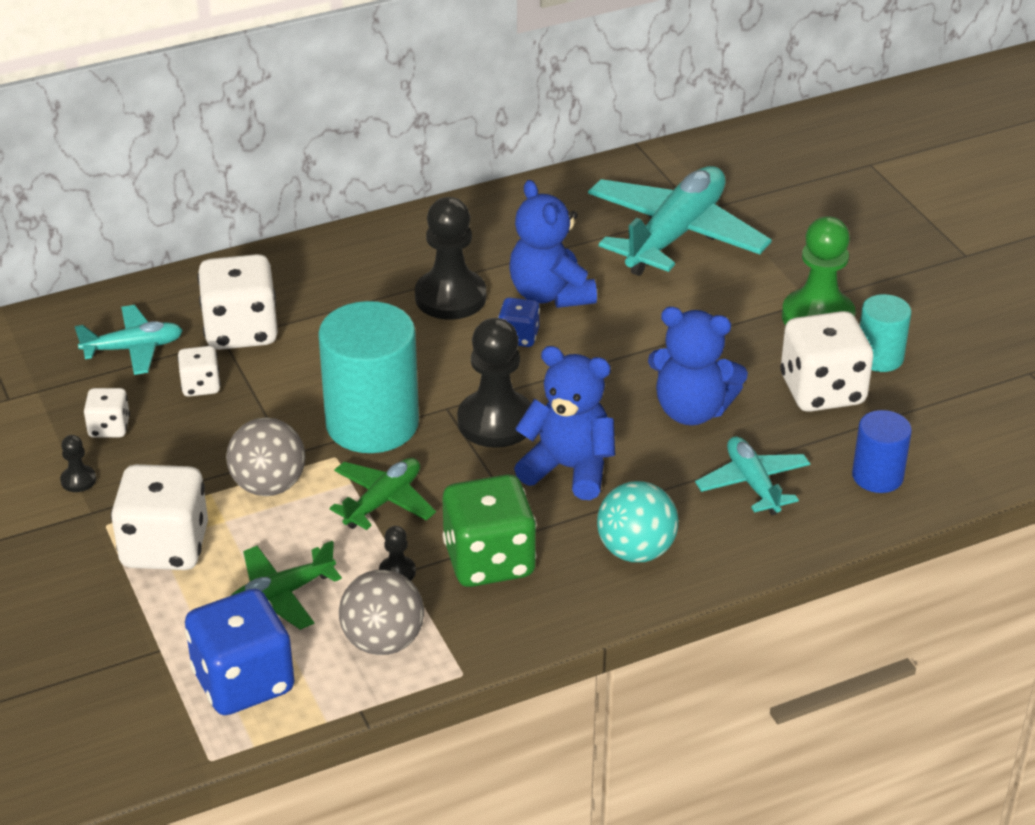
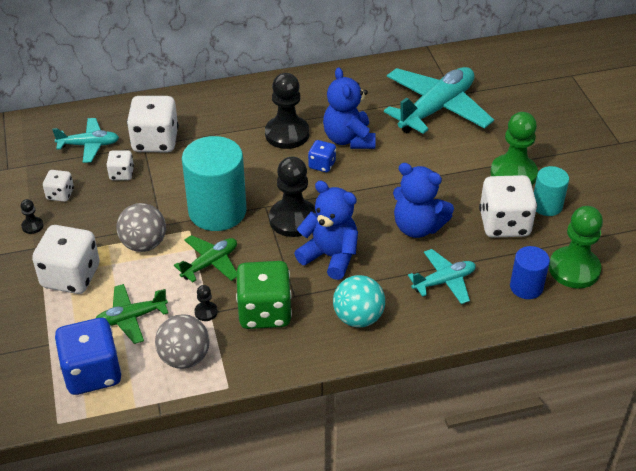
camera: 10 degrees right, 5 degrees up
turquoise plane [695,436,810,515] -> turquoise plane turned 75 degrees clockwise [408,249,476,304]
none -> green pawn [549,206,603,289]

